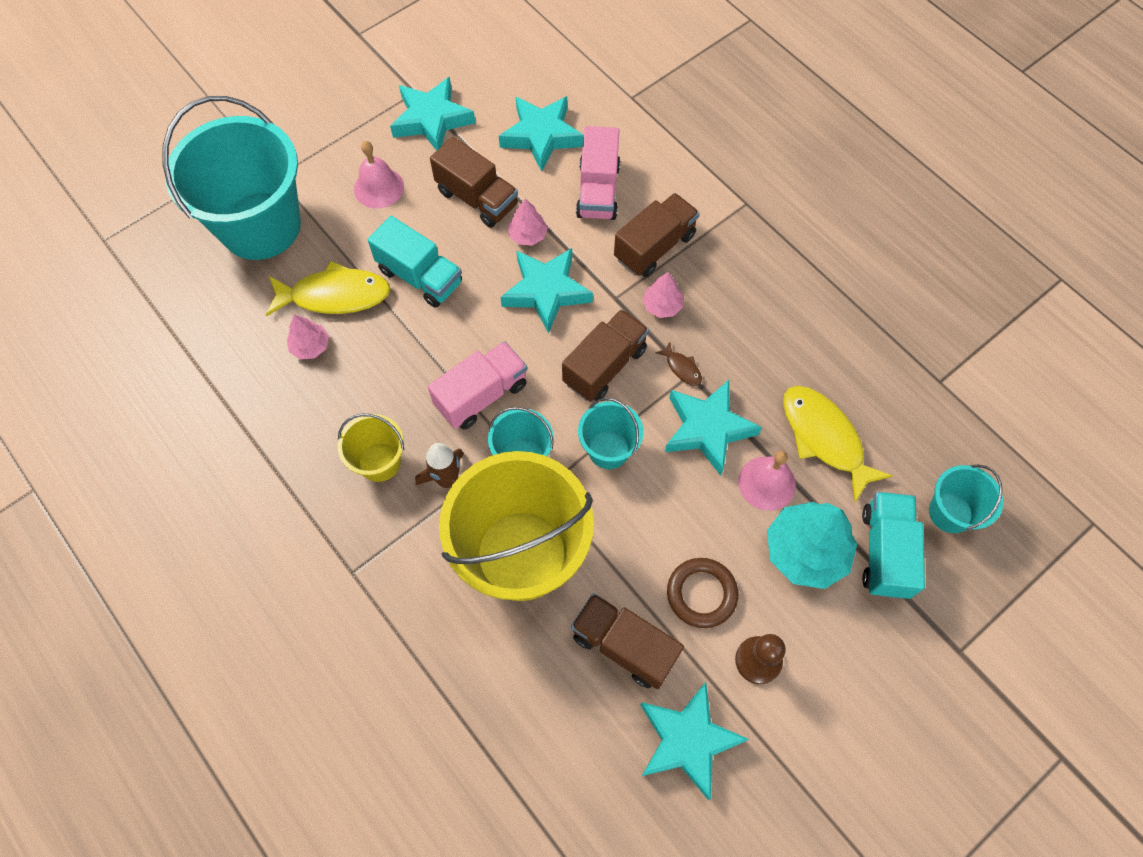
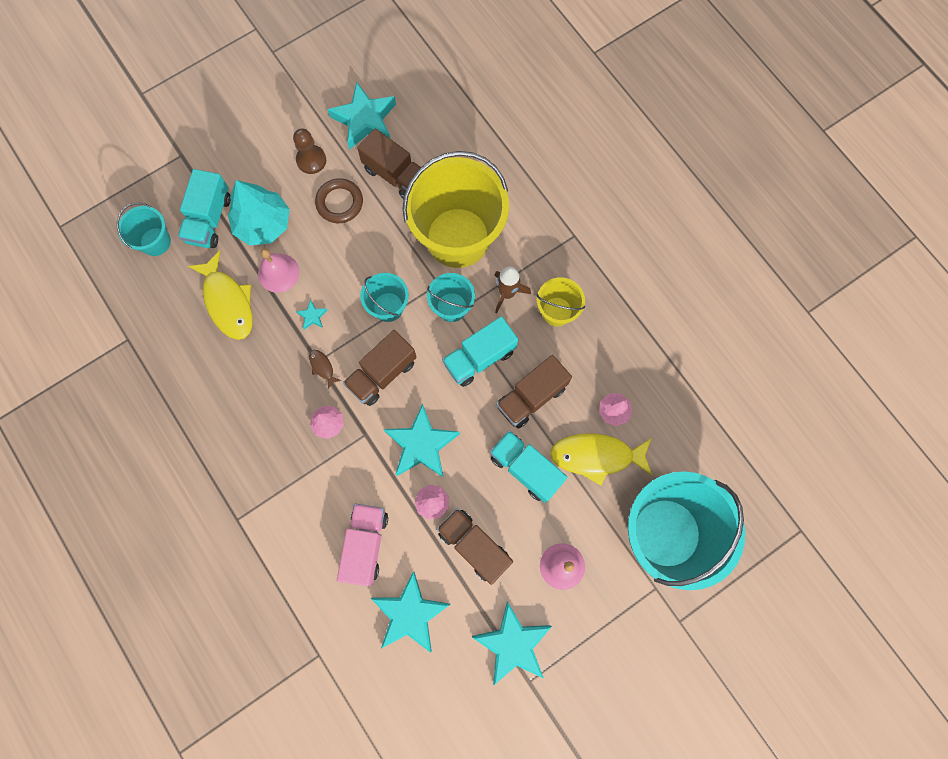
camera: 175 degrees left, 10 degrees up
pink truck [428,341,527,430] -> turquoise truck [442,316,518,387]
brown truck [614,193,699,277] -> brown truck moved to [496,355,572,429]
turquoise star [665,380,762,476] -> turquoise star [296,300,328,330], size x0.42

